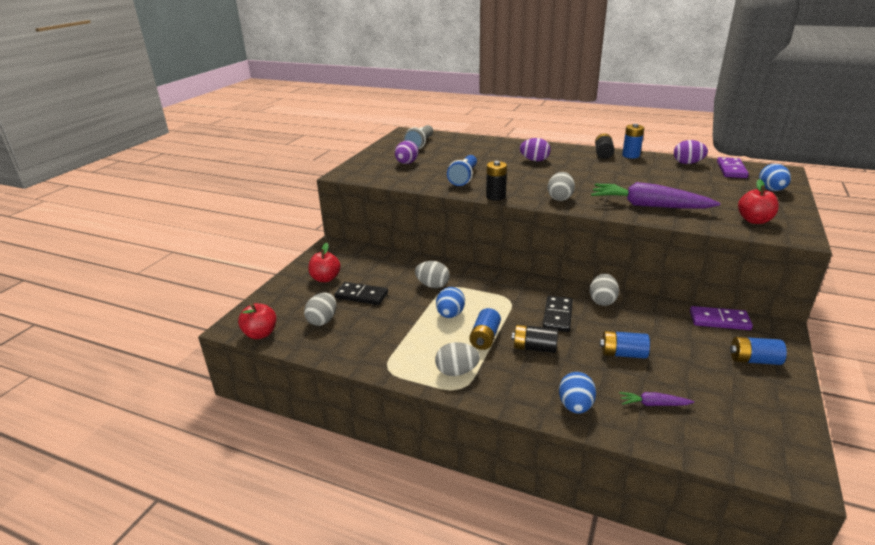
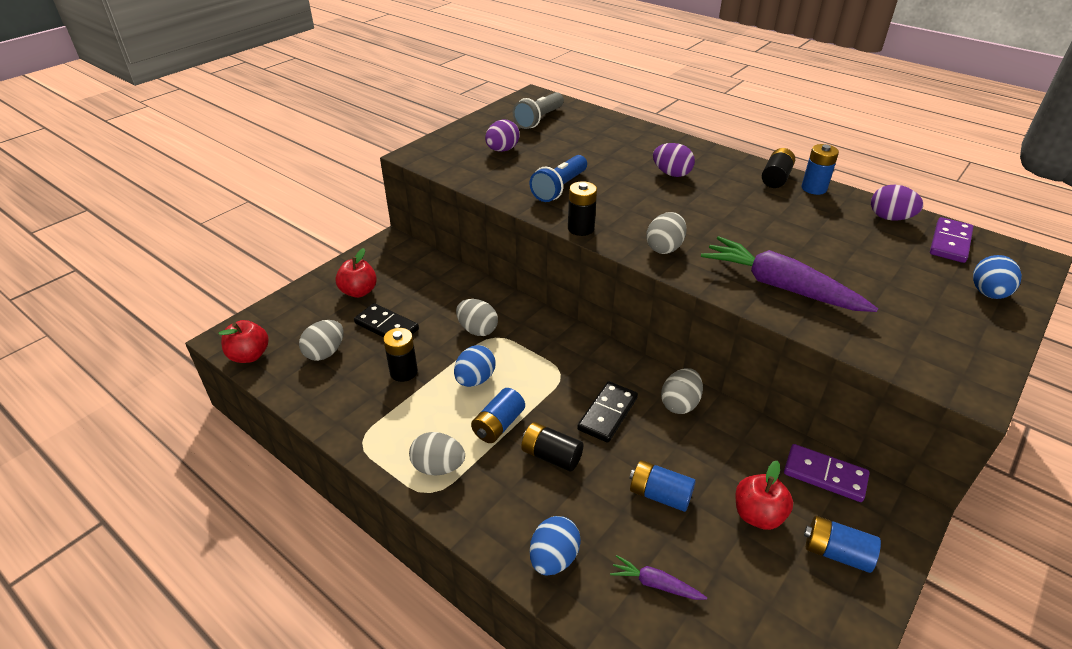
camera: 15 degrees right, 10 degrees up
red apple [738,179,779,224] -> red apple moved to [735,461,793,530]
none -> black battery [383,328,418,382]

